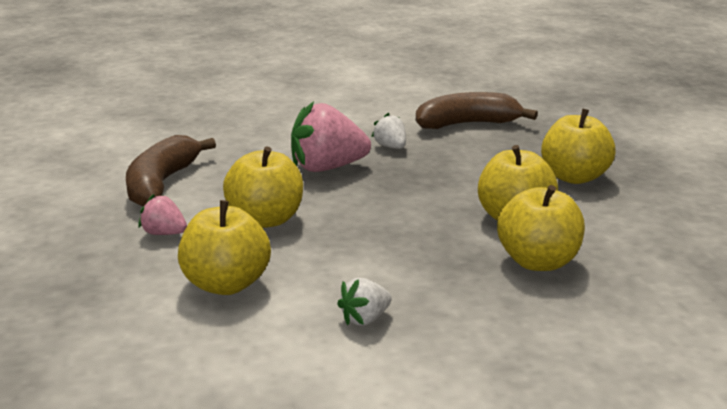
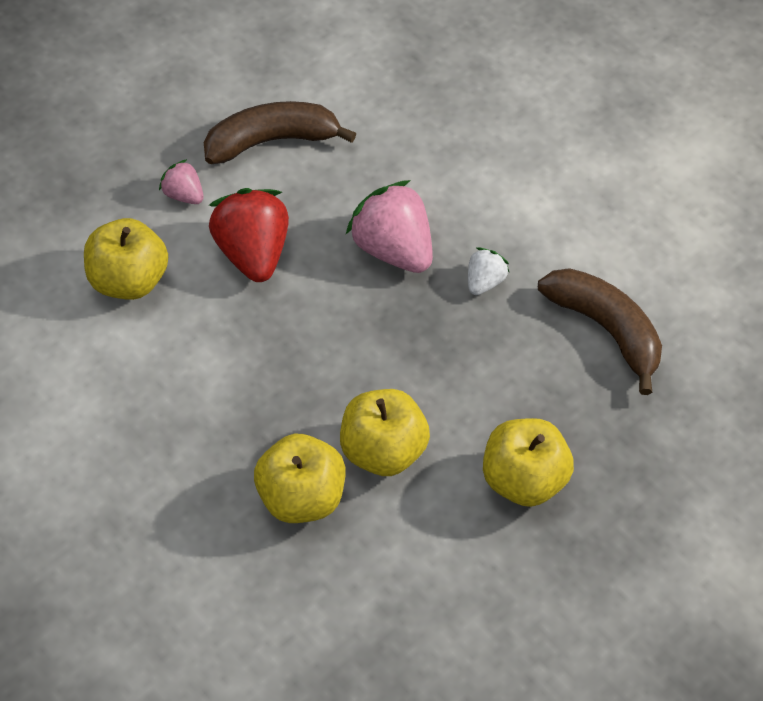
camera: 60 degrees right, 30 degrees up
pink strawberry [138,194,187,235] -> pink strawberry turned 45 degrees counterclockwise [159,159,204,204]
yellow apple [223,146,303,228] -> red strawberry [209,188,289,282]
white strawberry [337,278,392,326] -> none

